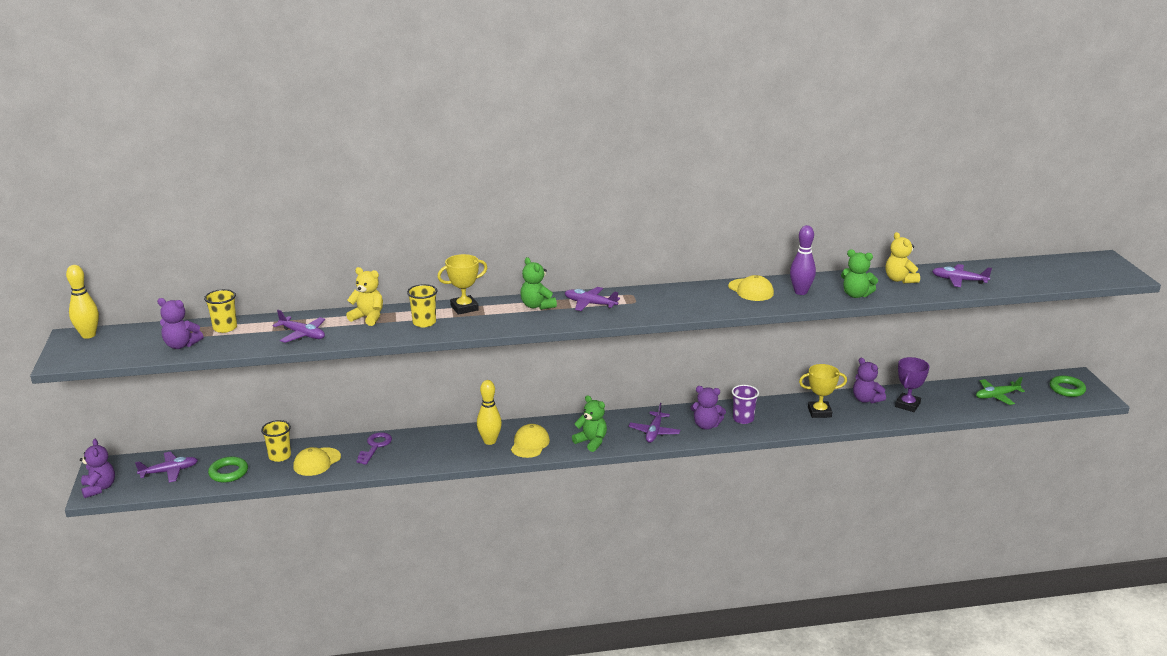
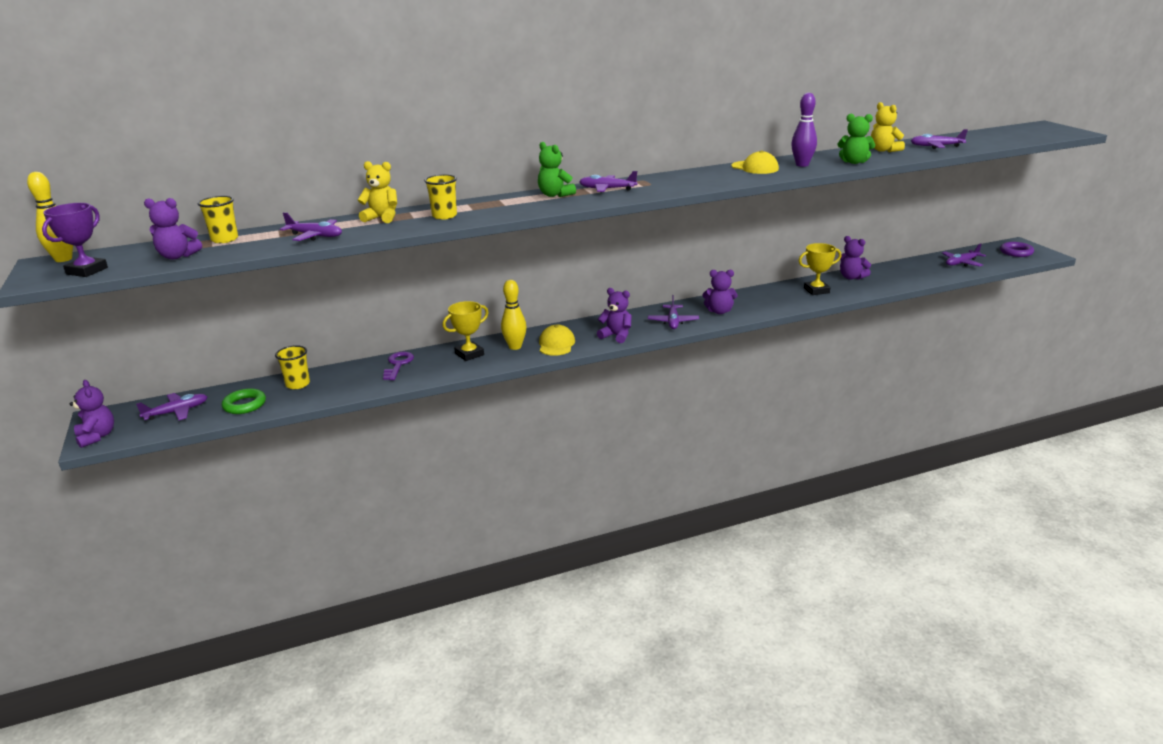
camera: 10 degrees left, 0 degrees up
yellow cap [293,447,341,476] -> none
yellow trophy [437,254,487,315] -> yellow trophy moved to [443,301,489,361]
green teddy bear [572,395,607,452] -> purple teddy bear [597,288,632,343]
purple cup [732,385,759,424] -> none
purple trophy [895,357,930,412] -> purple trophy moved to [42,203,108,277]
green plane [976,377,1025,405] -> purple plane [942,244,986,266]
green ring [1050,376,1086,397] -> purple ring [1000,242,1034,257]

